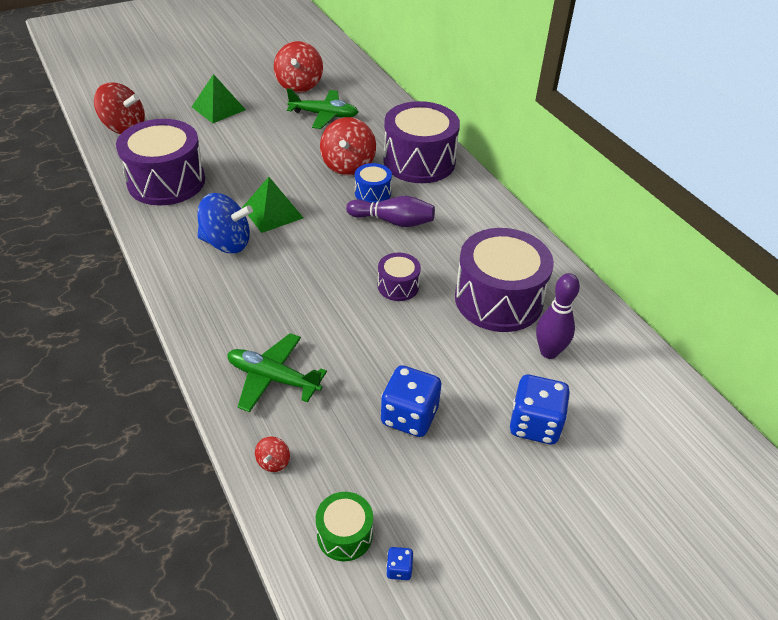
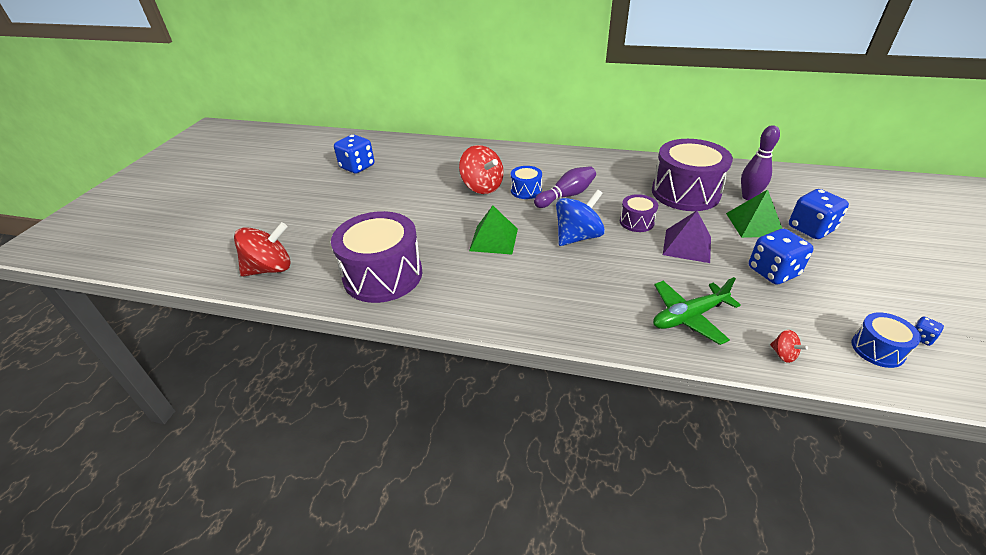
camera: 45 degrees left, 5 degrees down
green pyramid [192,74,246,123] -> green pyramid moved to [726,190,782,238]
blue spinning top [197,193,253,253] -> blue spinning top moved to [556,189,605,246]
red spinning top [274,41,323,93] -> blue dice [334,134,374,174]
green plane [287,88,358,129] -> none
green drum [316,492,373,561] -> blue drum [851,313,921,368]
purple drum [383,101,460,183] -> none
none -> purple pyramid [663,211,711,263]

